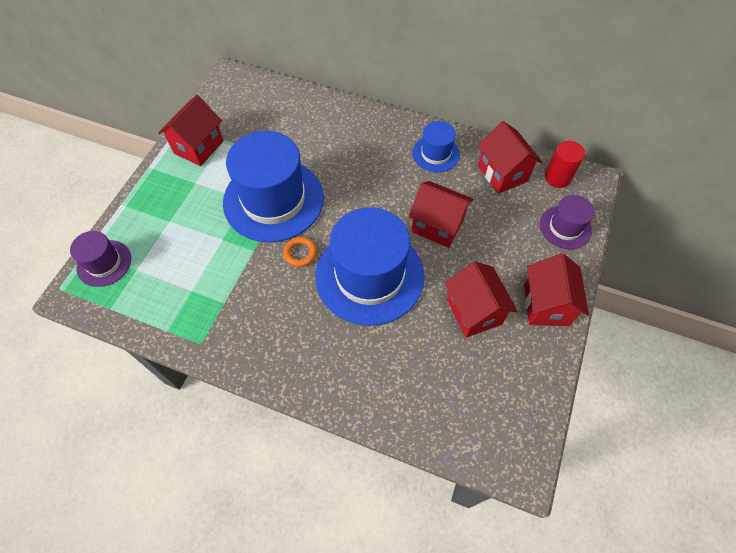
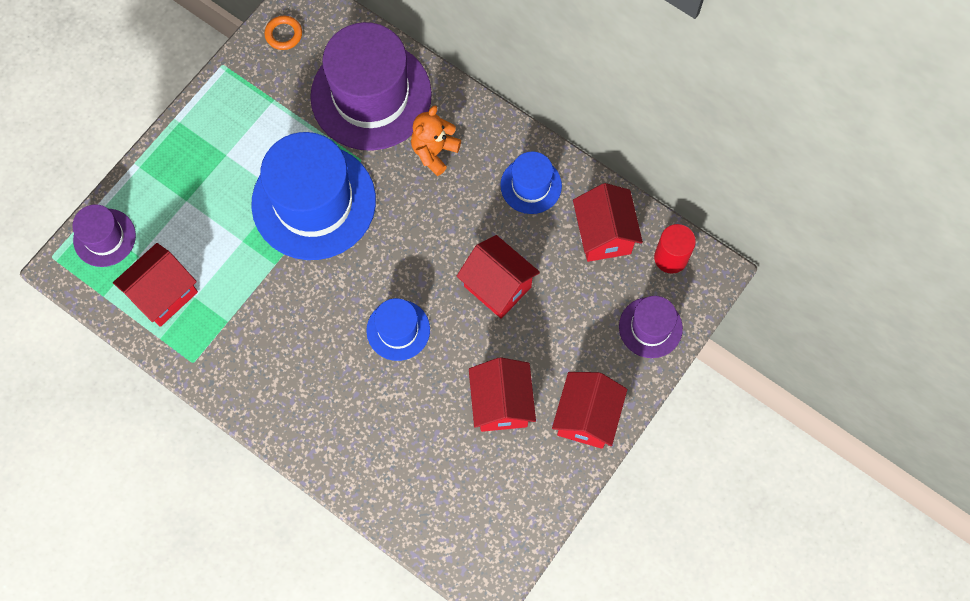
camera: 15 degrees right, 10 degrees up
red house [158,95,223,166] -> red house moved to [113,243,198,327]
orange ring [283,237,317,267] -> orange ring moved to [264,16,302,50]
blue hat [315,207,424,326] -> blue hat [366,298,430,361], size x0.50
none -> purple hat [310,22,432,151]
none -> orange teddy bear [411,105,461,176]

